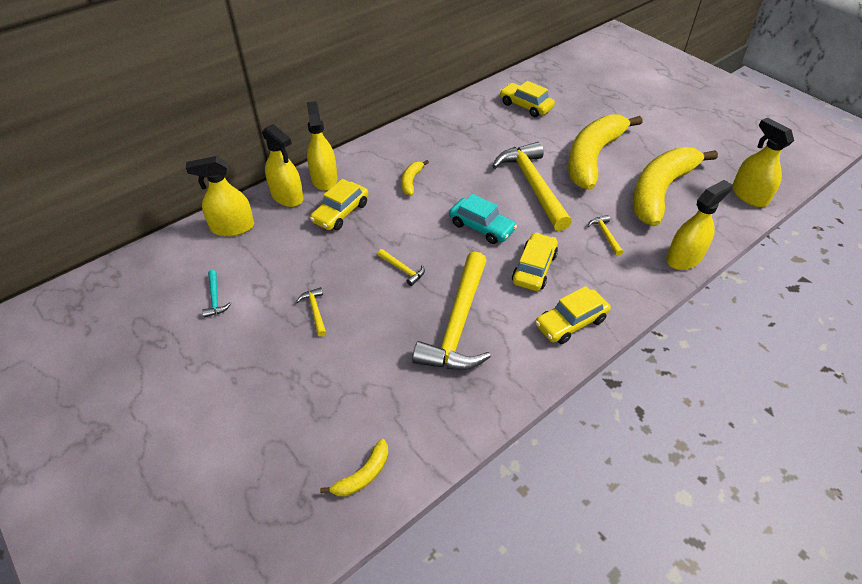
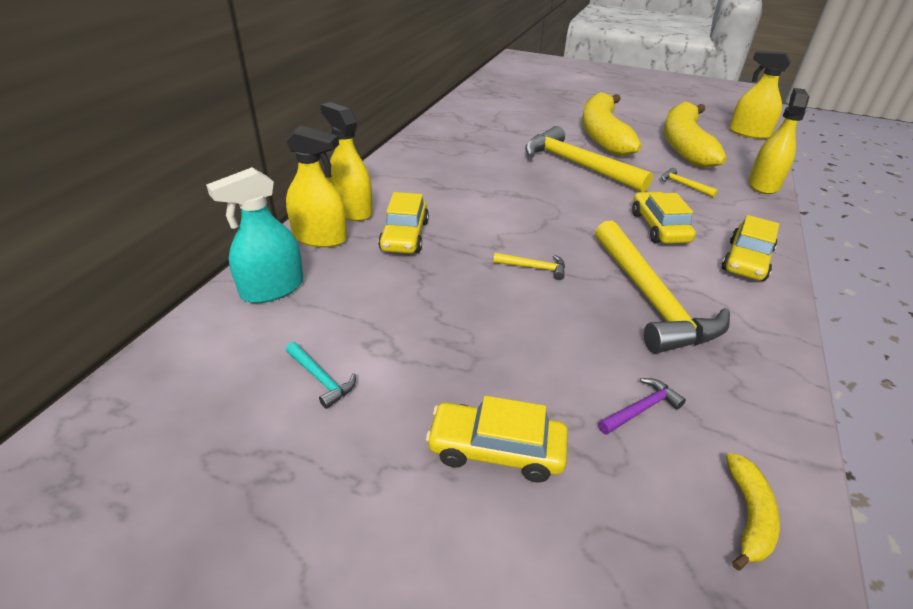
camera: 30 degrees left, 10 degrees down
yellow spray bottle [186,156,254,236] -> turquoise spray bottle [206,167,304,303]
yellow hammer [296,287,326,337] -> none
yellow banana [401,160,429,196] -> none
turquoise car [449,194,517,244] -> none
yellow car [500,81,555,117] -> yellow car moved to [426,396,568,483]
none -> purple hammer [598,378,686,435]

